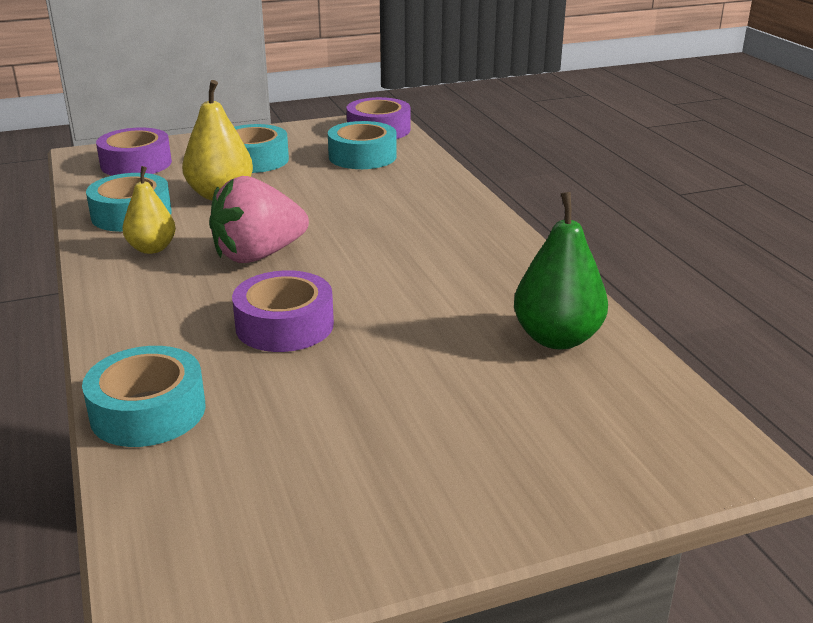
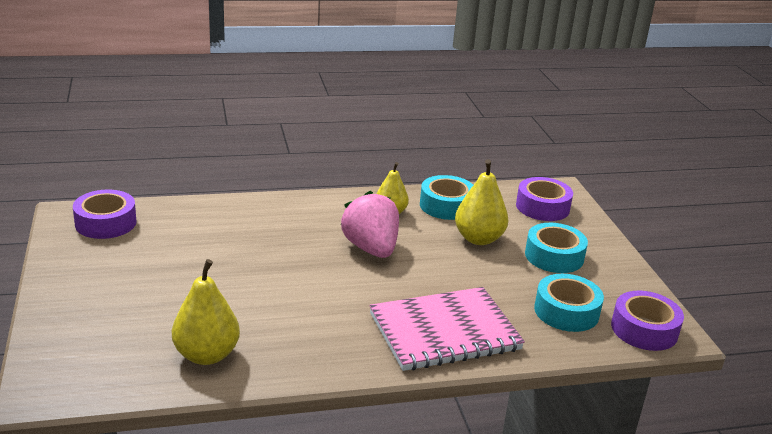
camera: 95 degrees right, 0 degrees up
turquoise tape [82,346,205,447] -> none
purple tape [232,270,334,352] -> purple tape moved to [73,190,137,239]
green pear [514,192,608,349] -> yellow pear [172,259,240,365]
none -> pink notebook [369,287,525,371]

